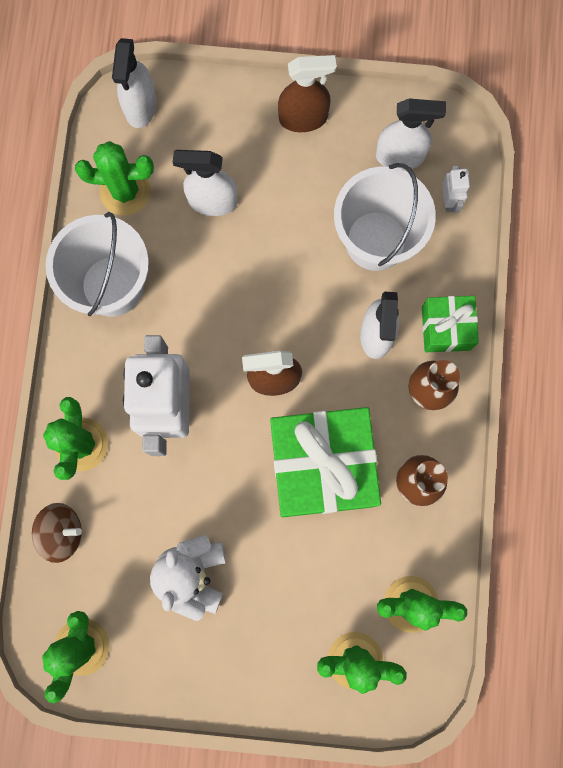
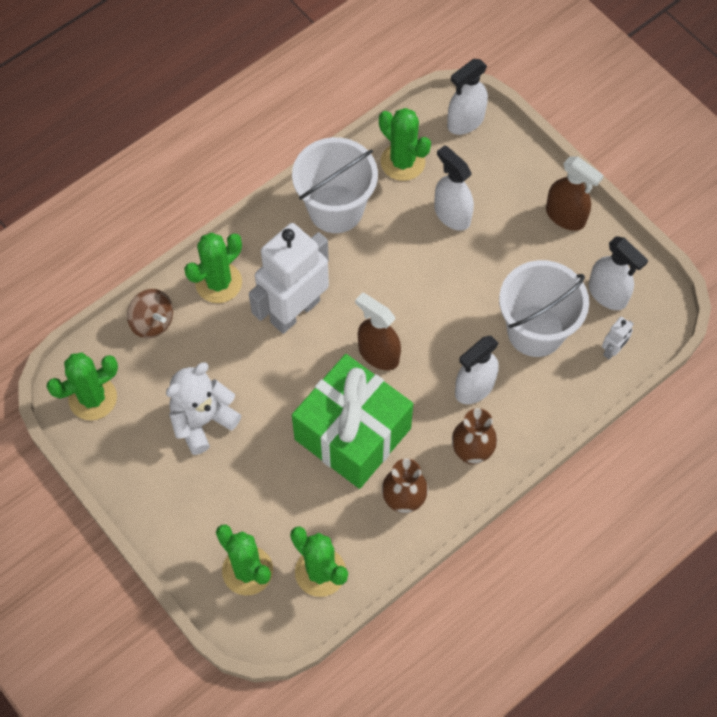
camera: 45 degrees right, 15 degrees down
green gift [422,296,479,352] -> none

